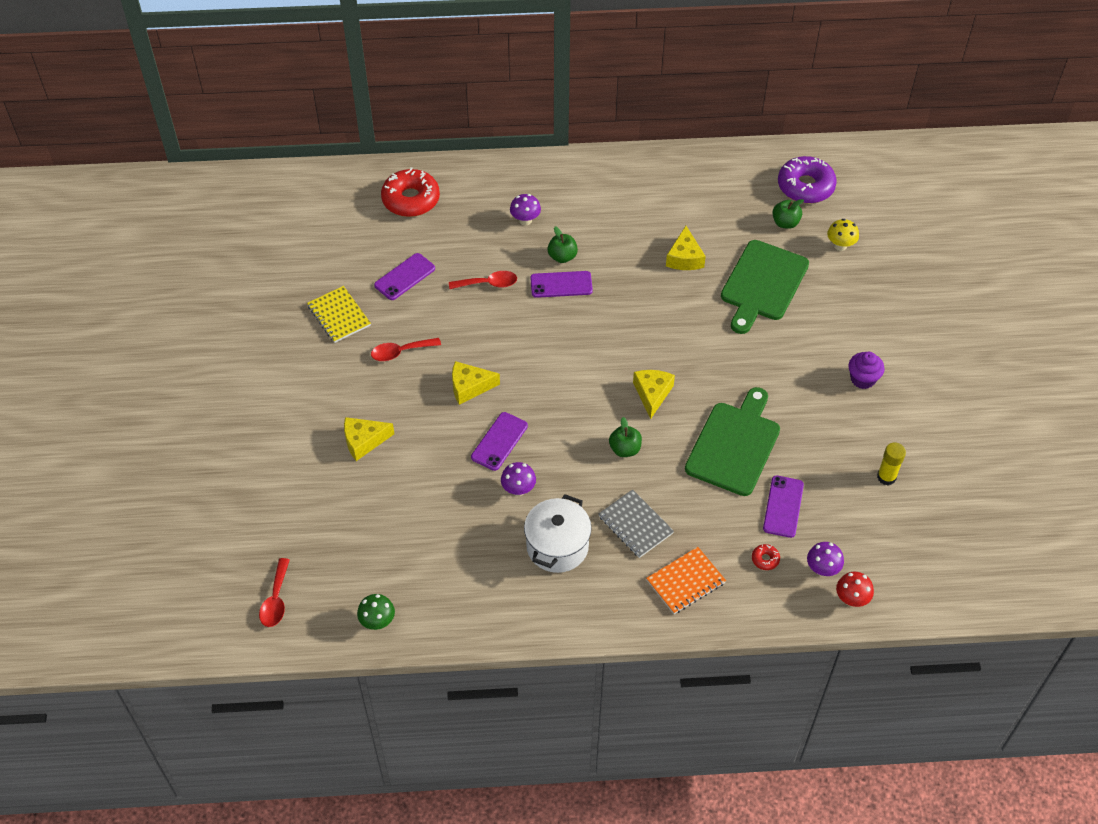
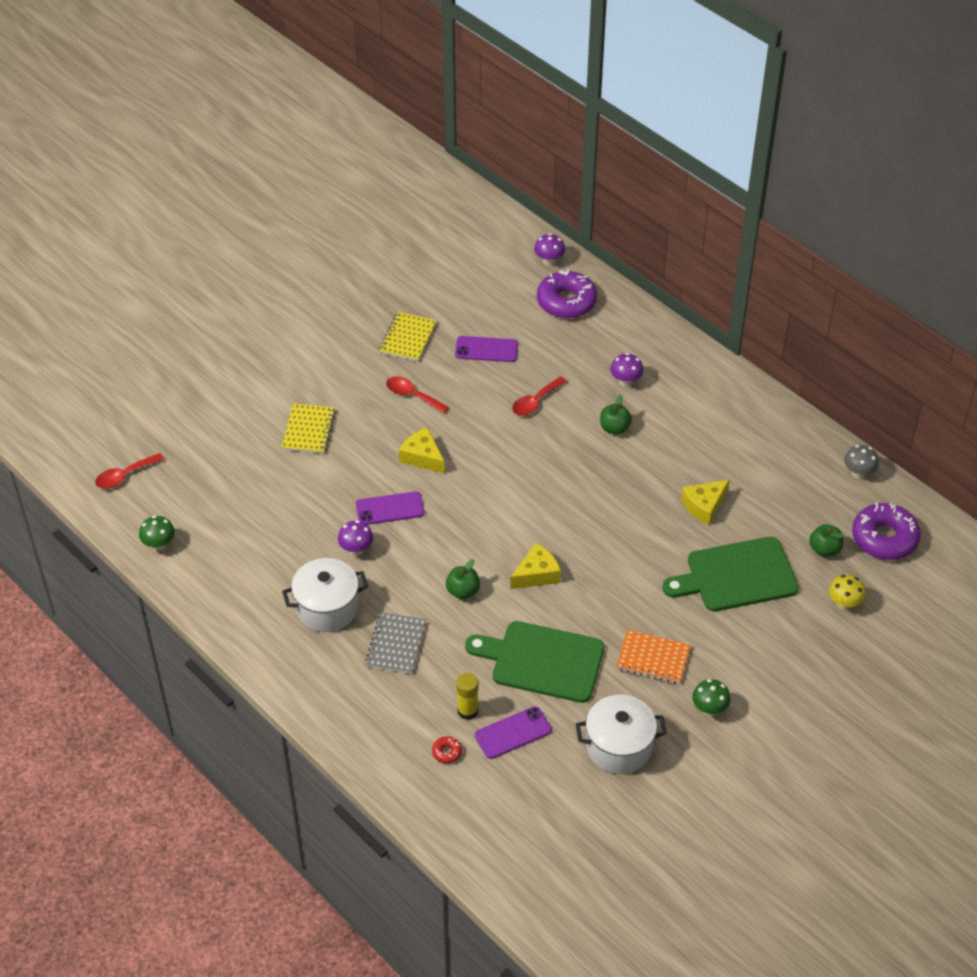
camera: 50 degrees right, 5 degrees down
yellow cheese [344,417,394,461] -> yellow notebook [282,404,336,454]
red donut [381,167,440,217] -> purple donut [537,269,597,318]
red spoon [449,271,517,289] -> red spoon turned 90 degrees clockwise [512,376,567,416]
purple phone [530,271,593,298] -> none
orange notebook [646,547,726,614] -> orange notebook moved to [616,630,691,684]
green cutting board [685,387,780,496] -> green cutting board turned 150 degrees counterclockwise [465,621,604,703]
purple mushroom [807,542,844,576] -> purple mushroom moved to [534,233,565,266]
red mushroom [836,572,874,607] -> none
purple cupcake [848,352,885,389] -> green mushroom [692,679,730,716]
yellow glue stick [877,443,906,485] -> yellow glue stick moved to [457,673,479,720]
none -> white pot [576,695,667,774]
none -> grey mushroom [844,445,879,479]

